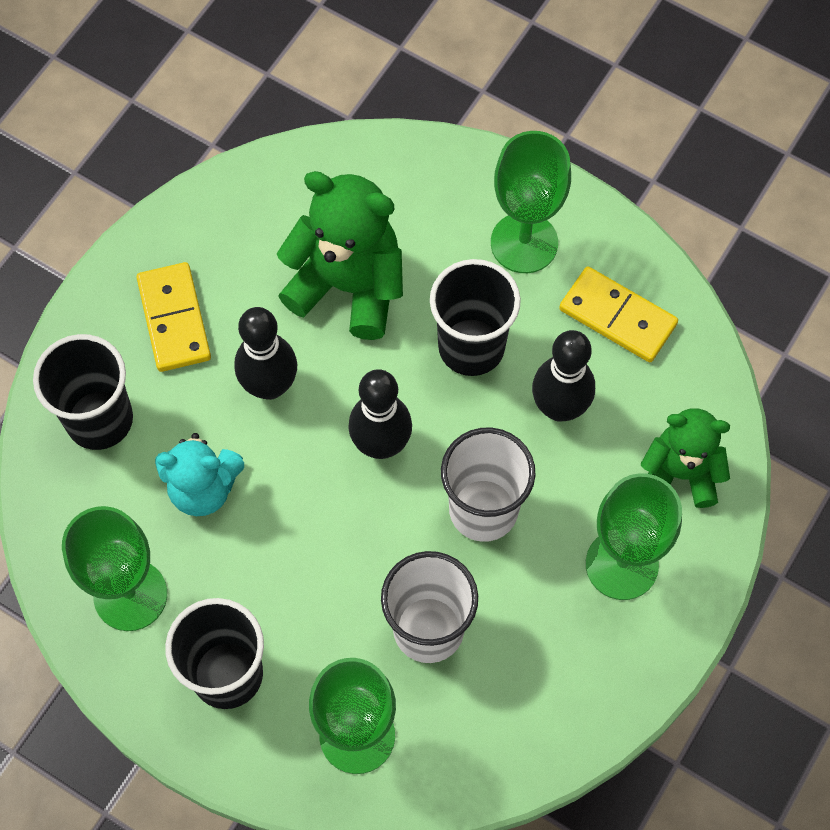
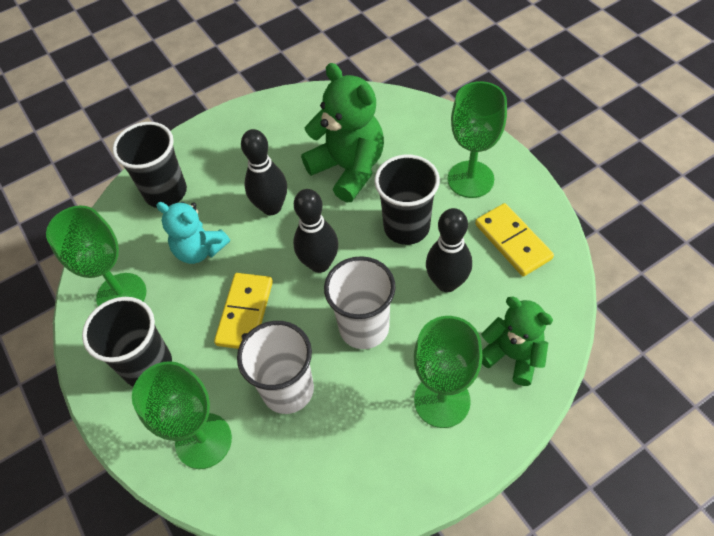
camera: 30 degrees right, 10 degrees down
yellow domino [136,262,211,372] -> yellow domino moved to [214,273,273,349]

